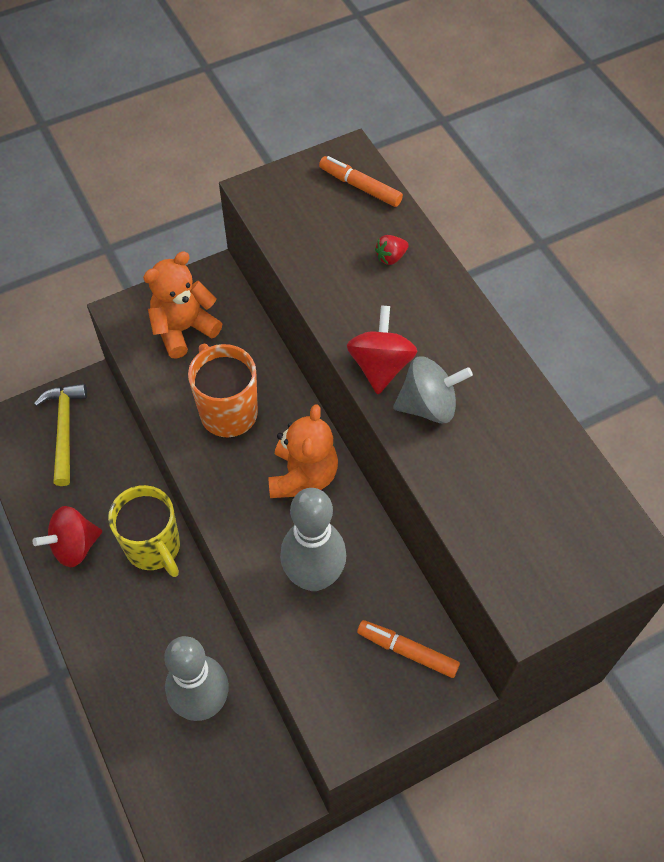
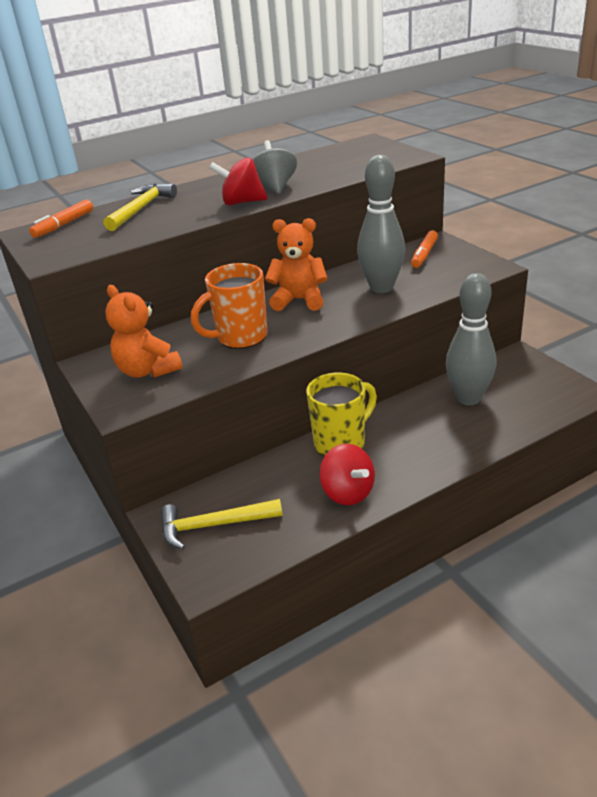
camera: 90 degrees left, 25 degrees down
red strawberry [375,235,409,265] -> yellow hammer [104,183,177,231]

